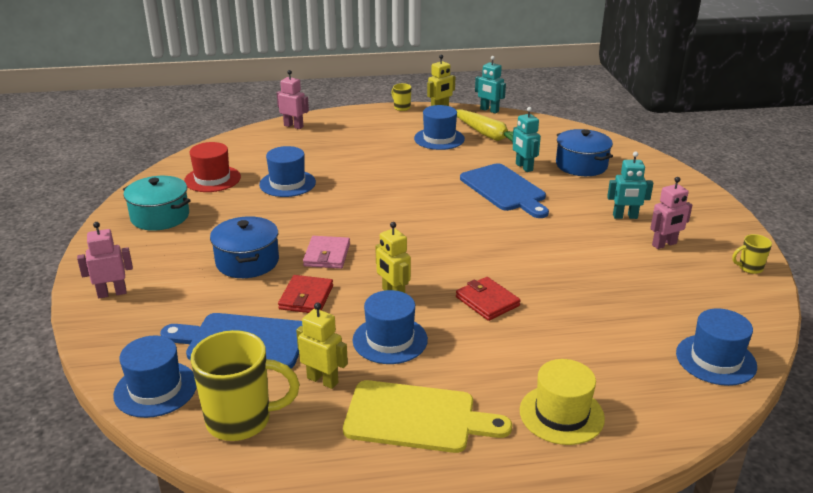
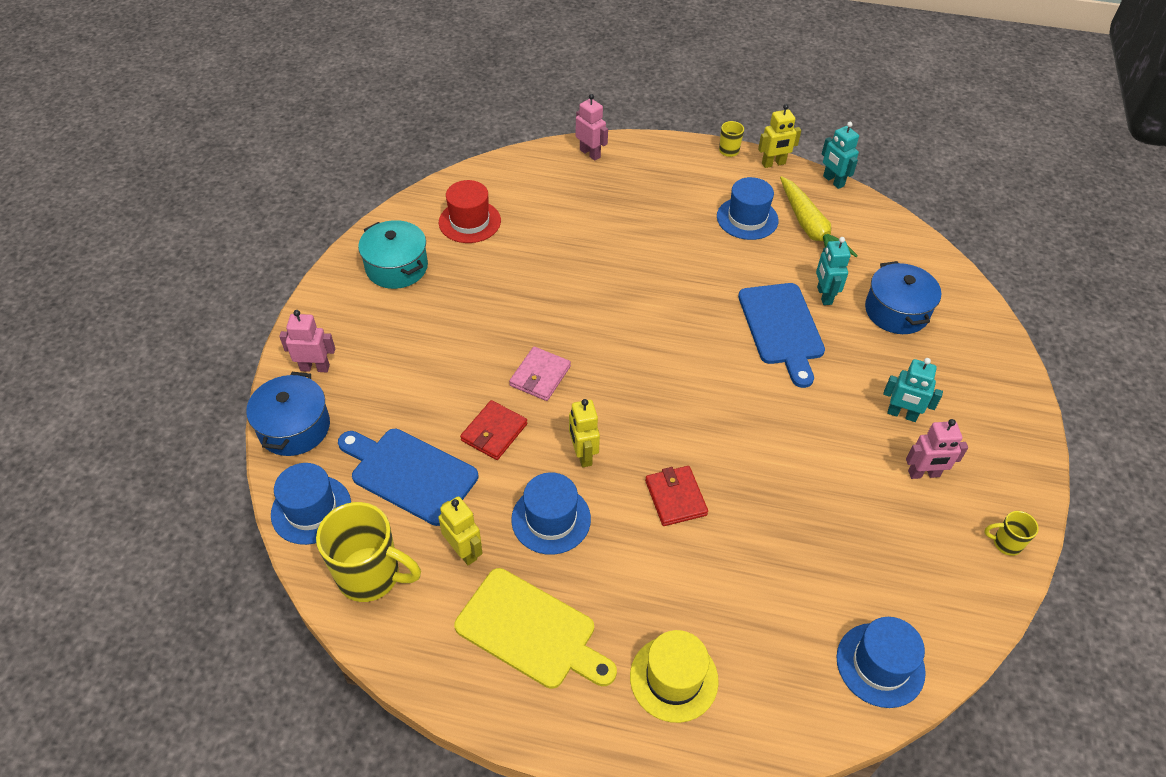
camera: 20 degrees right, 20 degrees up
blue pot [210,216,279,278] -> blue pot moved to [246,372,330,456]
blue hat [259,146,316,197] -> none

